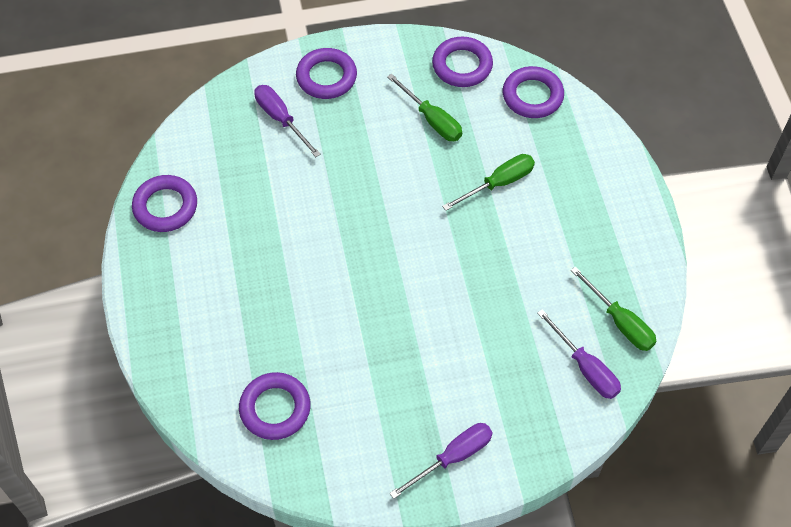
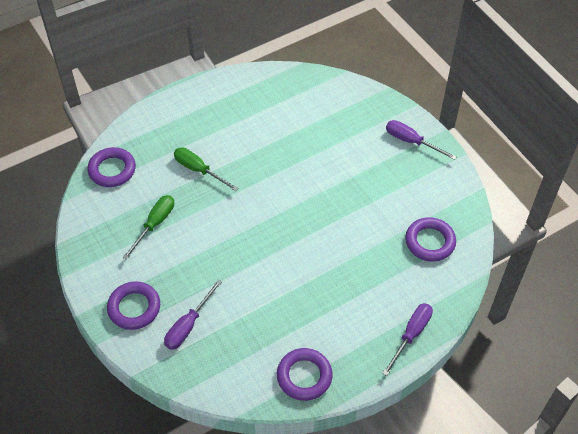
camera: 110 degrees left, 5 degrees down
purple ring [432,37,493,87] -> none
purple screwdriver [537,309,621,399] -> purple screwdriver moved to [382,303,433,376]
green screwdriver [571,267,657,351] -> none

